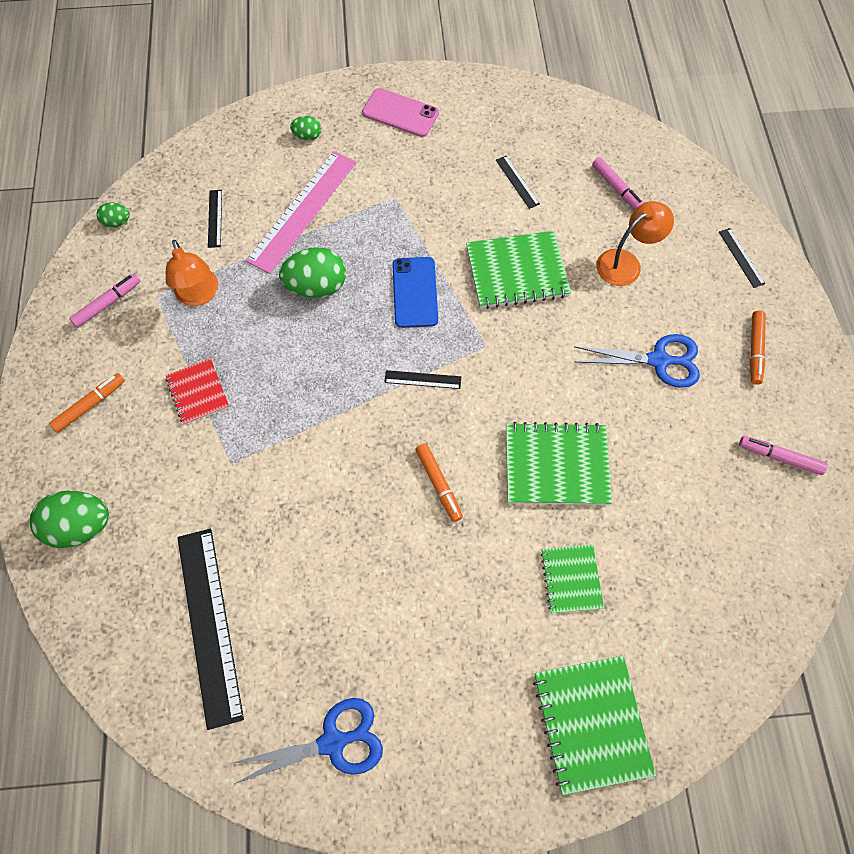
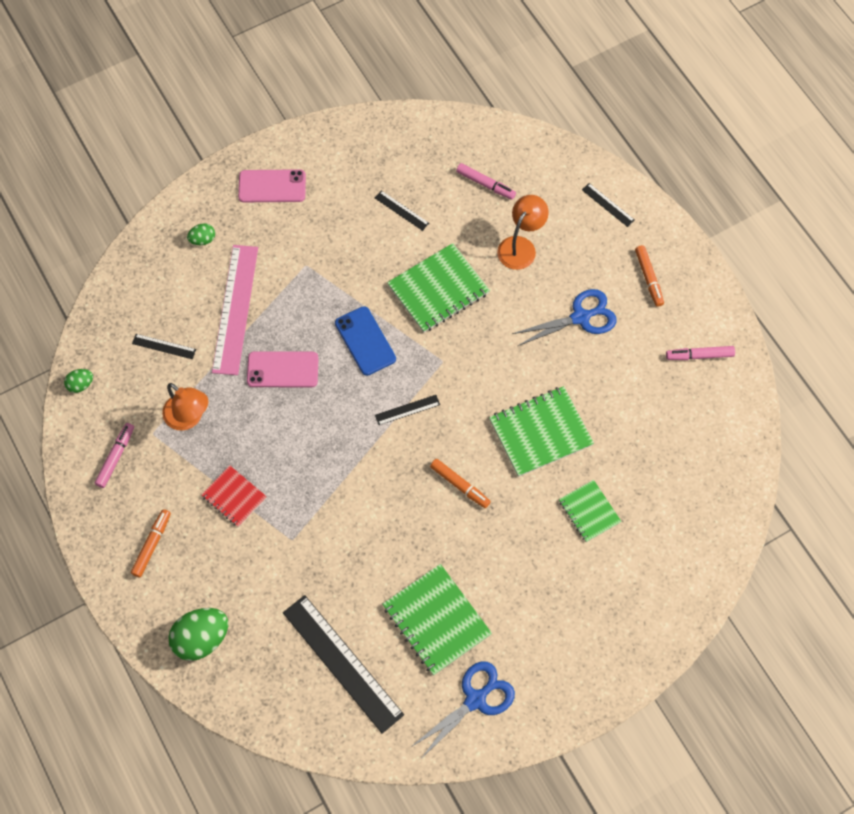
camera: 25 degrees left, 0 degrees up
black ruler [208,190,222,248] -> black ruler turned 45 degrees counterclockwise [132,334,196,359]
green egg [279,247,346,298] -> pink phone [247,351,319,387]
green notebook [533,656,656,795] -> green notebook moved to [382,564,492,676]

